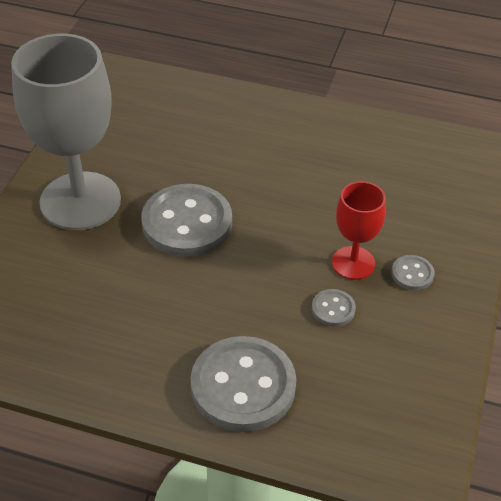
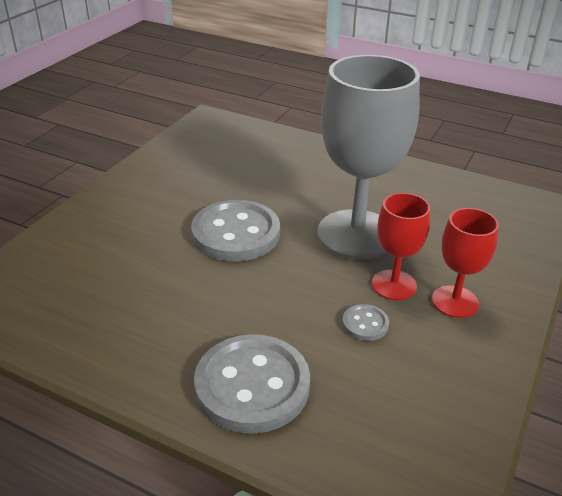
camera: 10 degrees right, 10 degrees down
grey goblet [11,34,121,230] -> grey goblet moved to [317,55,420,259]
grey button [391,255,434,290] -> red goblet [432,208,499,318]

